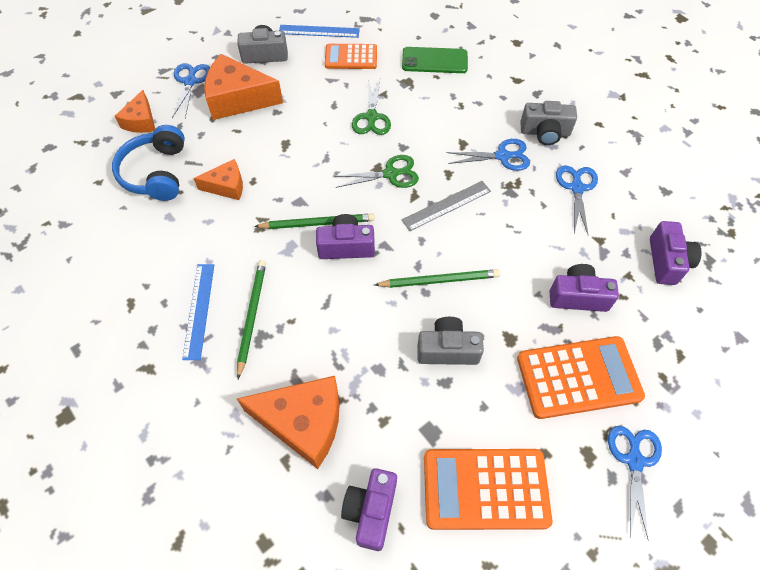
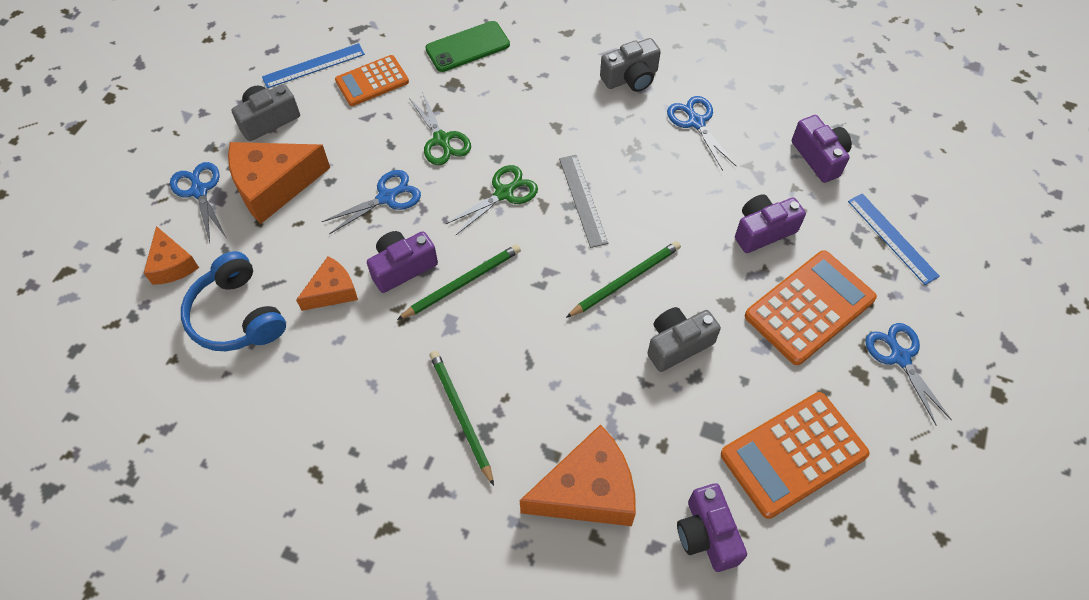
camera: 30 degrees left, 0 degrees up
blue ruler [182,264,214,360] -> blue ruler moved to [848,193,940,285]
purple camera [316,214,375,259] -> purple camera moved to [367,231,438,293]
grey ruler [401,181,491,231] -> grey ruler turned 45 degrees counterclockwise [559,155,608,248]
blue scissors [447,139,530,171] -> blue scissors moved to [321,170,421,234]

